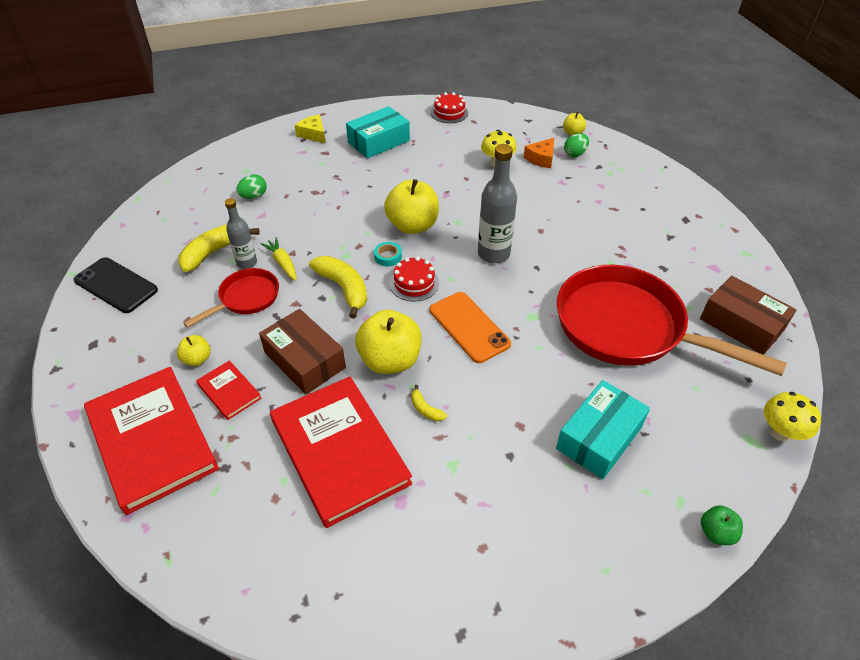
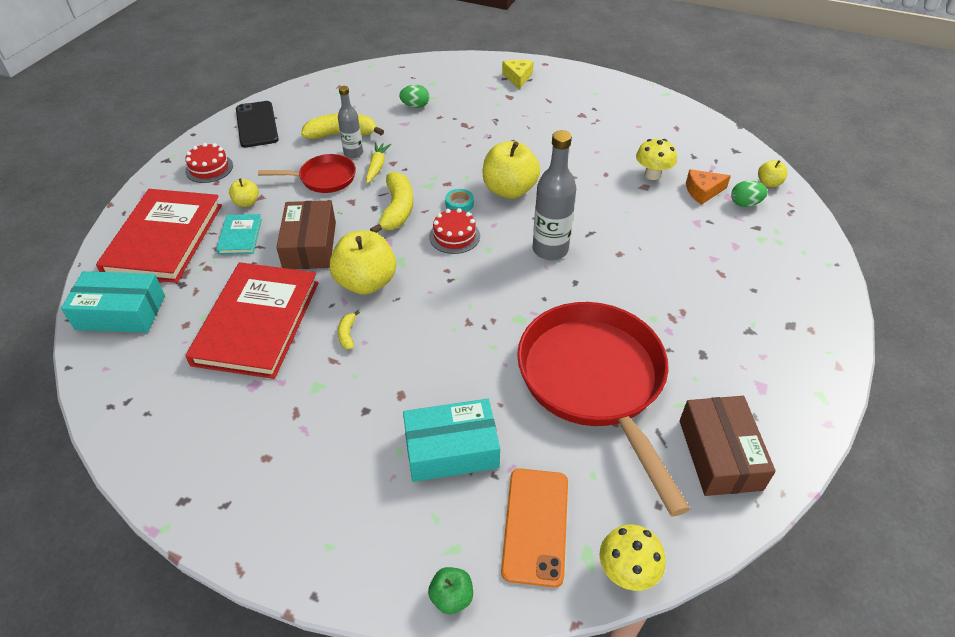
camera: 40 degrees right, 0 degrees up
red book [196,360,262,420] -> turquoise book [216,214,262,255]
turquoise box [346,106,410,159] -> turquoise box moved to [61,271,165,333]
orange phone [430,292,511,363] -> orange phone moved to [501,468,568,587]
red cake [431,92,468,123] -> red cake moved to [185,143,233,183]

